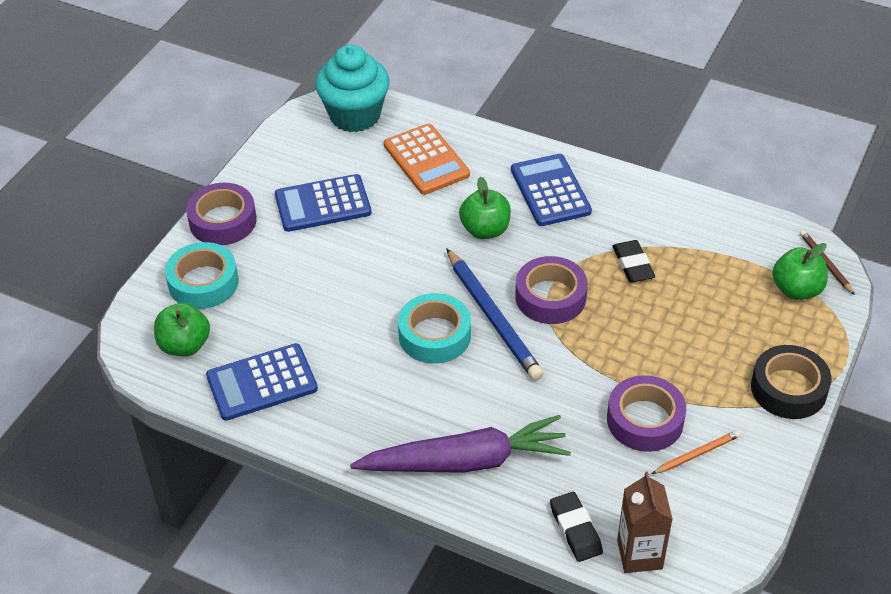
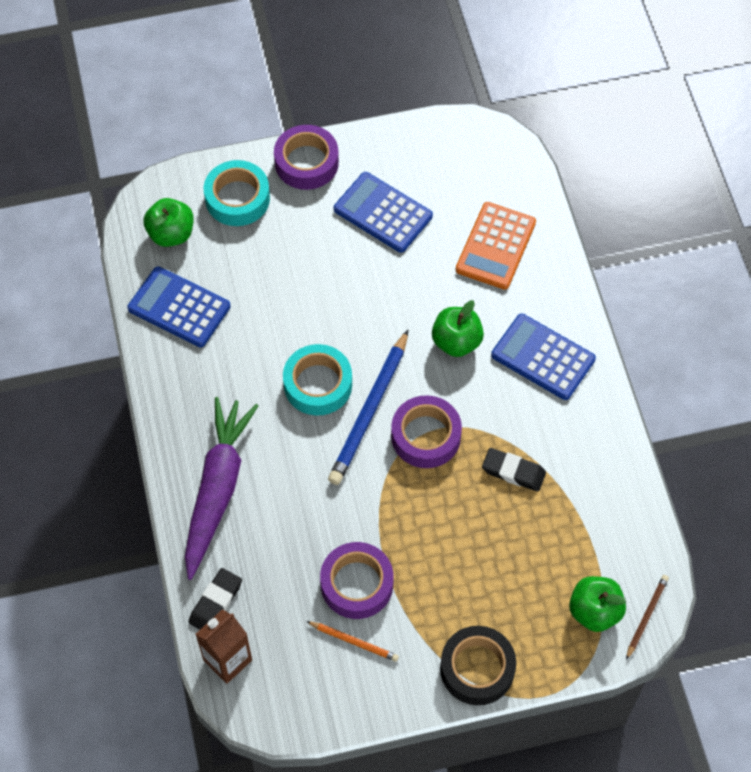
camera: 50 degrees right, 15 degrees up
turquoise cupcake [315,44,390,132] -> none
purple carrot [350,415,571,473] -> purple carrot turned 120 degrees counterclockwise [185,397,259,580]
blue calculator [511,154,592,226] -> blue calculator turned 90 degrees counterclockwise [491,314,596,400]
black eraser [612,240,655,283] -> black eraser turned 75 degrees clockwise [482,448,546,492]

